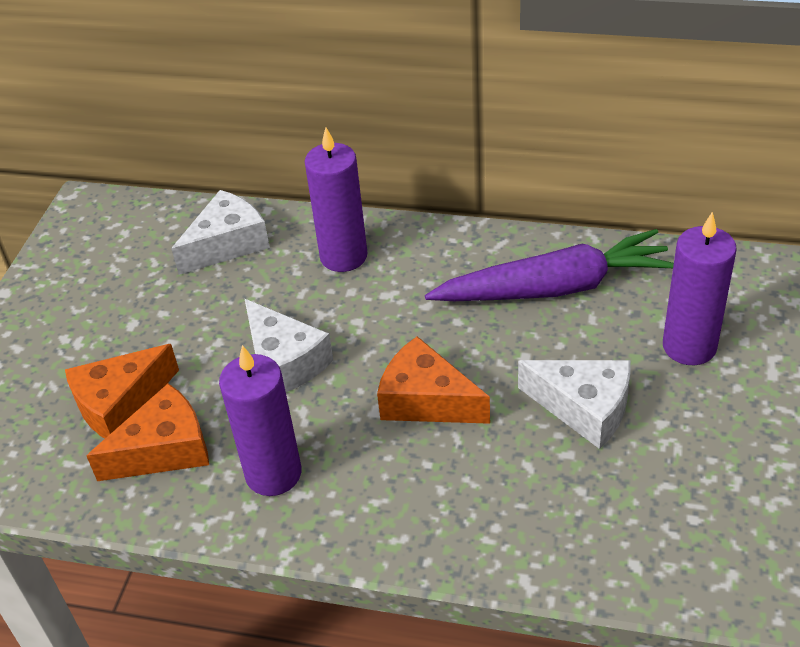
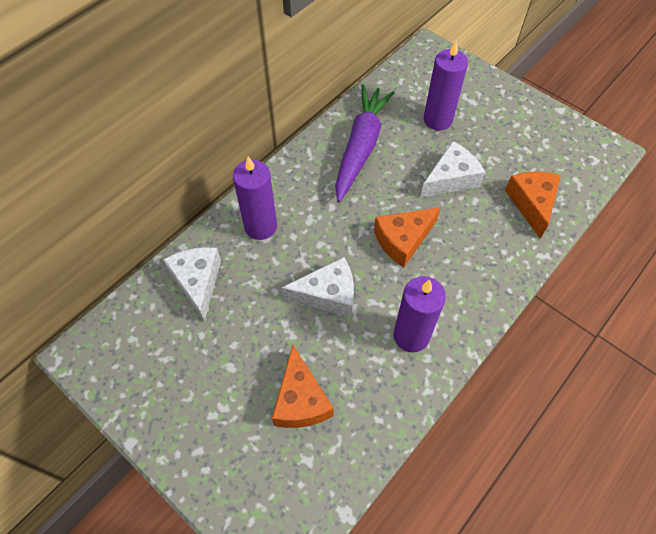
camera: 65 degrees left, 15 degrees up
orange cheese [86,384,209,481] -> orange cheese moved to [505,172,561,239]

